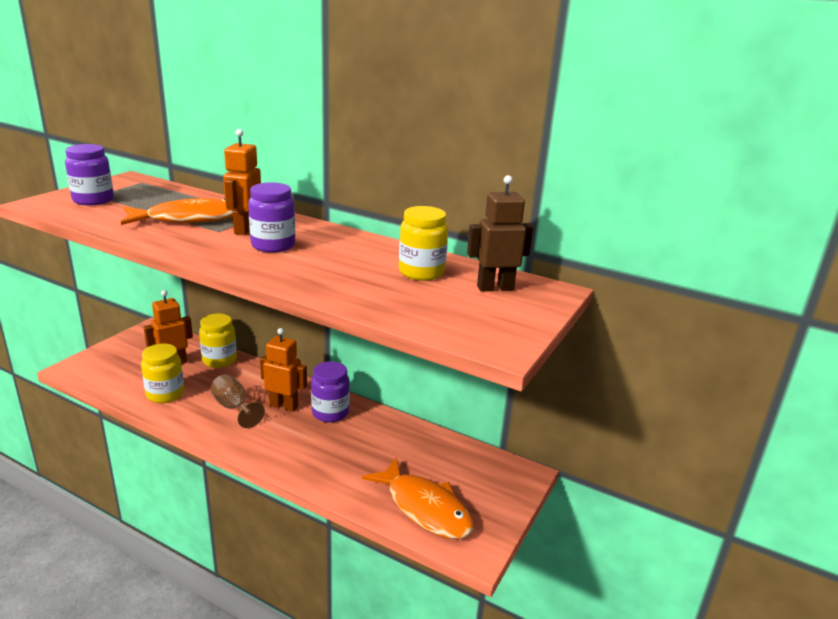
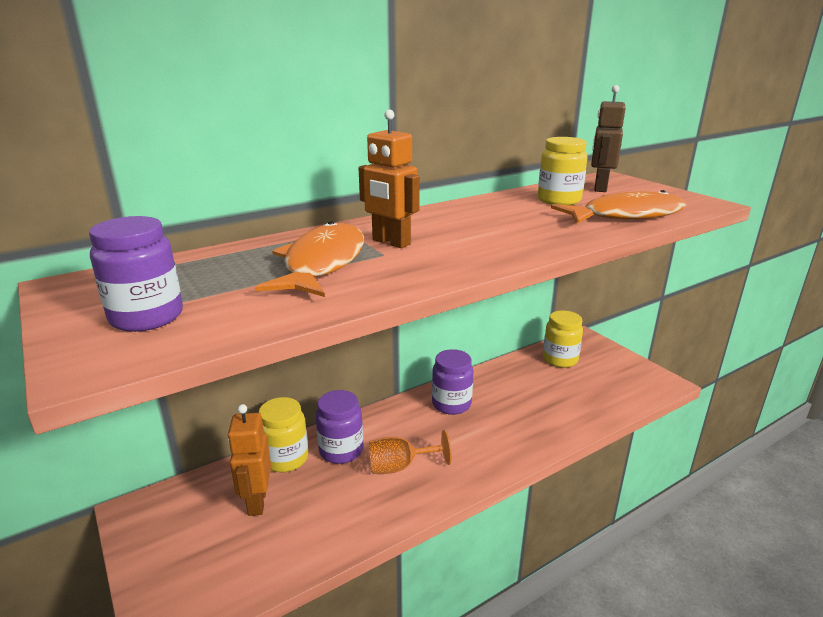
camera: 60 degrees left, 0 degrees up
yellow jar [141,344,184,403] -> yellow jar moved to [543,310,583,368]
brown goblet [210,374,265,428] -> orange goblet [369,430,452,474]
purple jar [248,182,295,253] -> purple jar moved to [316,390,363,464]
orange robot [260,328,307,412] -> none
orange fish [362,457,473,539] -> orange fish moved to [551,190,687,224]

